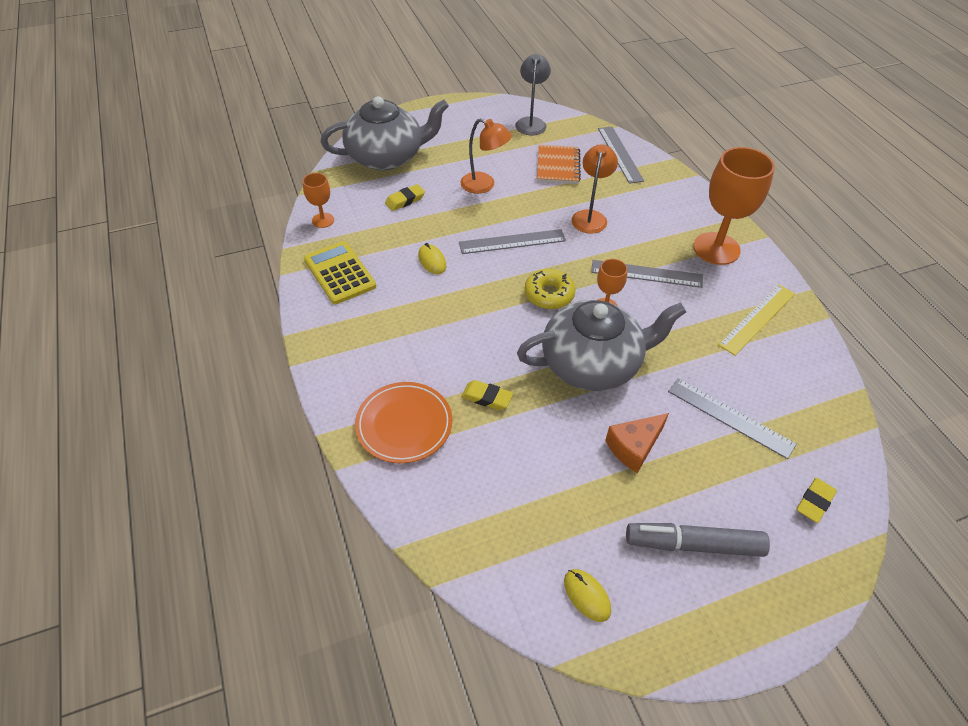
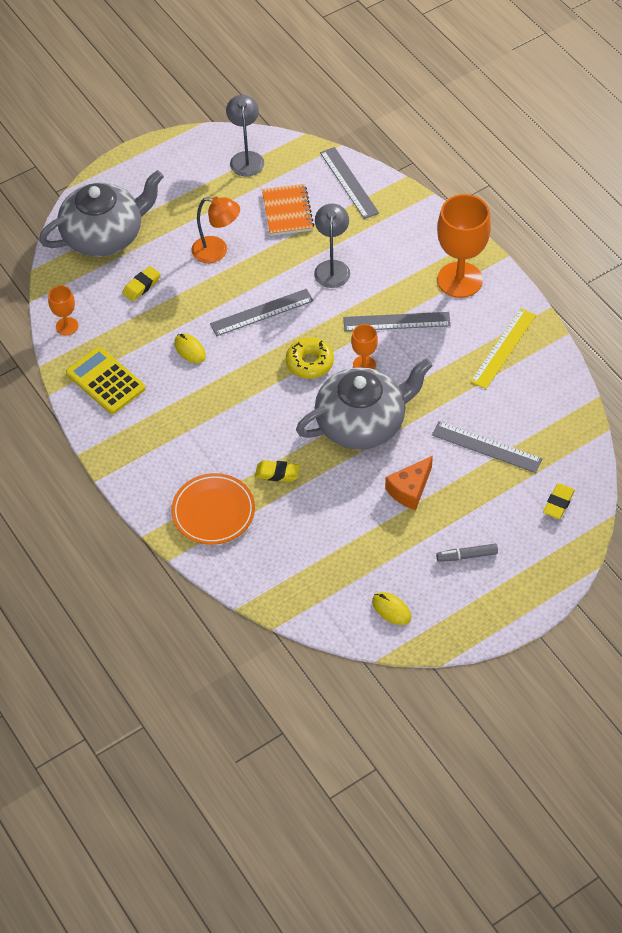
camera: 10 degrees left, 5 degrees up
orange lamp [571,144,618,234] -> grey lamp [314,204,350,288]
grey marker [626,523,770,557] -> grey marker [436,544,498,562], size x0.57

